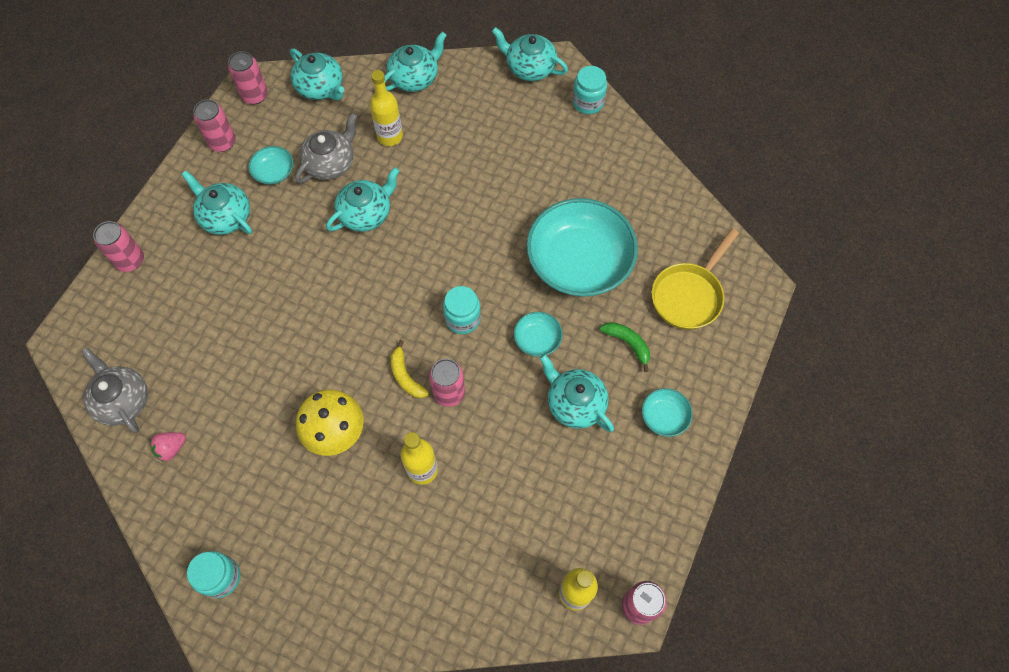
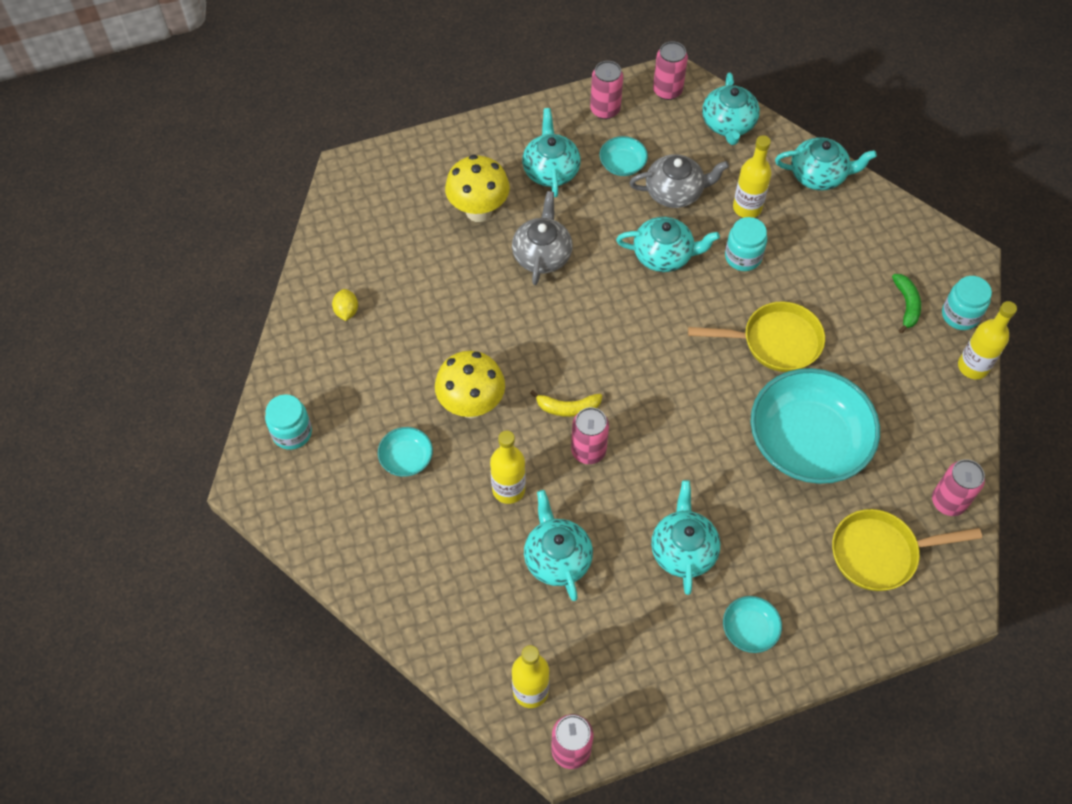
camera: 45 degrees right, 5 degrees down
grey teapot [81,347,148,433] -> grey teapot moved to [512,191,573,285]
pink can [93,221,144,272] -> pink can moved to [932,459,985,516]
pink strawberry [150,432,186,462] -> yellow lemon [332,289,358,321]
yellow banana [391,340,429,398] -> yellow banana turned 105 degrees counterclockwise [530,390,602,417]
turquoise jar [443,286,481,334] -> turquoise jar moved to [725,217,767,271]
turquoise teapot [492,27,568,81] -> turquoise teapot moved to [524,490,593,601]
turquoise bowl [514,312,563,357] -> turquoise bowl moved to [378,427,433,477]
green banana [600,322,650,372] -> green banana moved to [892,274,921,333]
none -> yellow mushroom [445,155,510,222]
none -> yellow pan [688,301,825,372]
none -> yellow bottle [958,301,1017,379]

